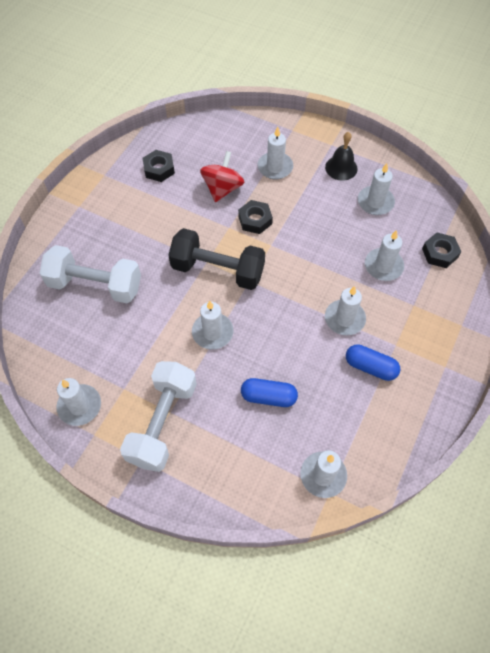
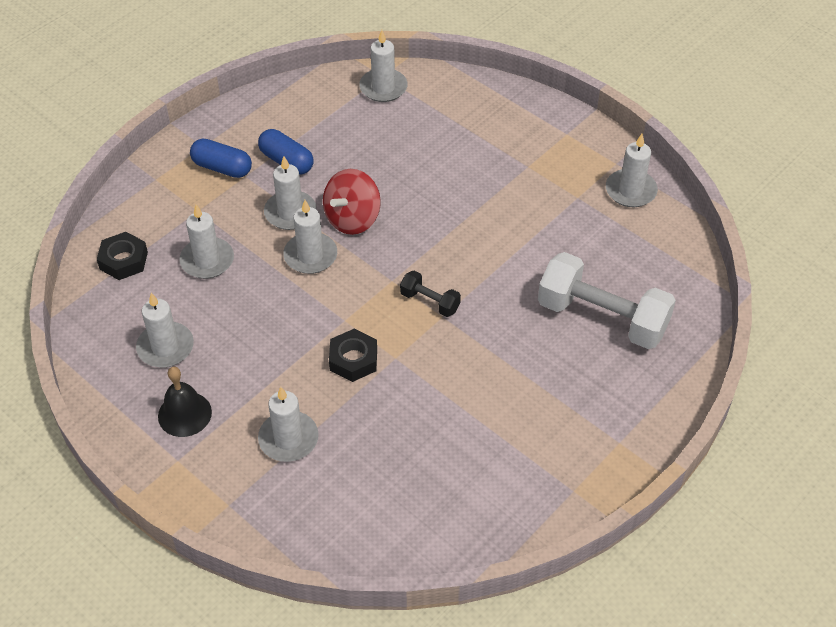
camera: 165 degrees left, 10 degrees down
white dumbbell [120,361,197,472] -> none
black nut [143,150,175,182] -> none
black dumbbell [168,228,265,290] -> black dumbbell [400,271,461,317], size x0.47
white candle [192,301,234,350] -> white candle moved to [283,200,337,274]
red spinning top [200,151,245,202] -> red spinning top moved to [323,169,381,235]
blue capsule [241,378,298,407] -> blue capsule moved to [190,139,252,178]

